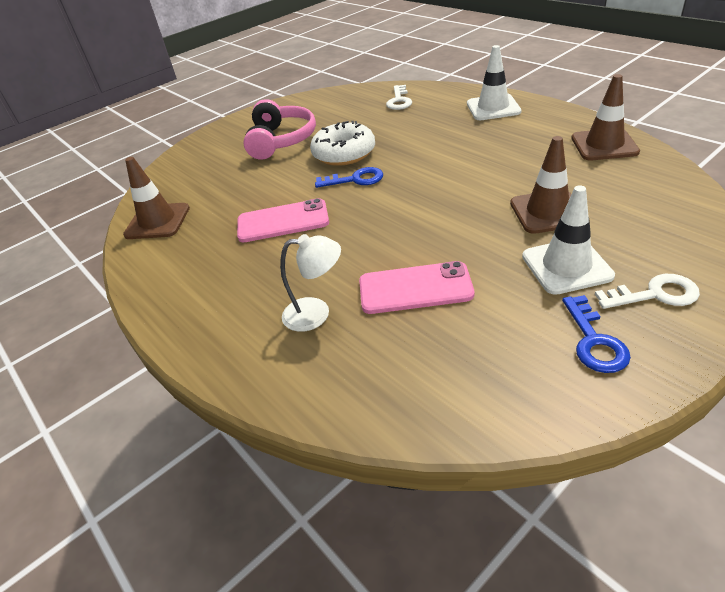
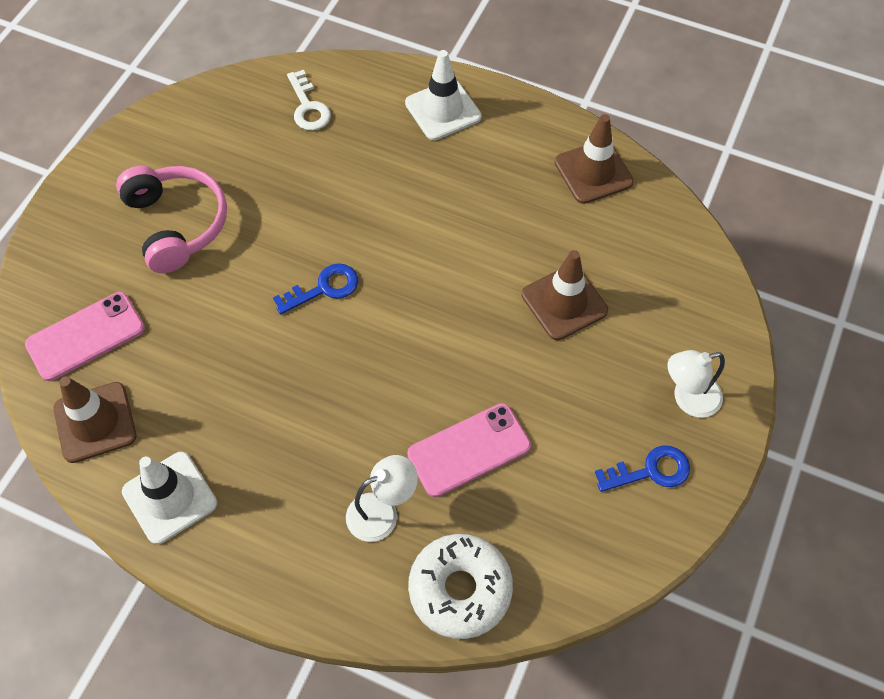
camera: 30 degrees left, 20 degrees up
pink phone [237,198,329,242] -> pink phone moved to [25,292,145,381]
white donut [310,121,375,166] -> white donut moved to [408,534,513,639]
white traffic cone [522,185,615,295] -> white traffic cone moved to [122,452,217,544]
blue key [562,295,631,373] -> blue key turned 75 degrees counterclockwise [595,445,690,492]
white key [595,274,700,309] -> white lamp [667,350,725,418]

